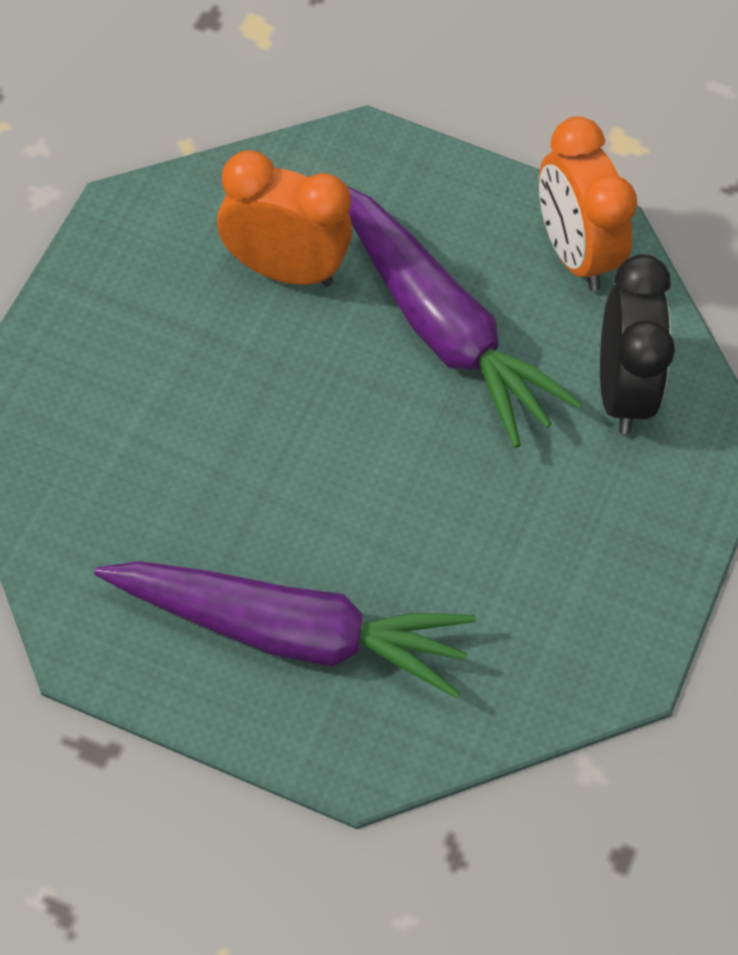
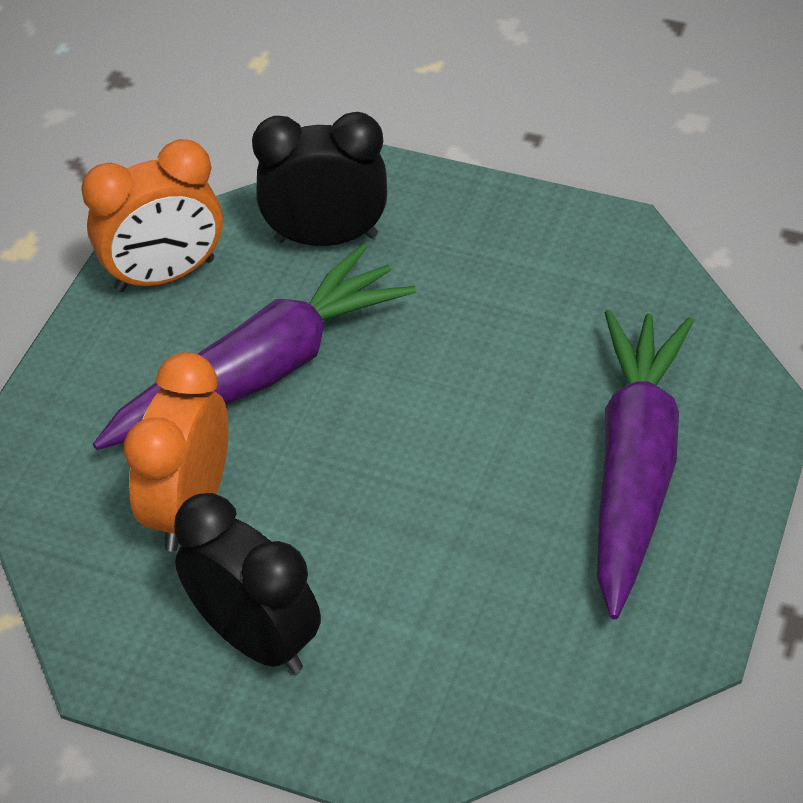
camera: 85 degrees left, 10 degrees down
none -> black clock [174,493,321,673]

